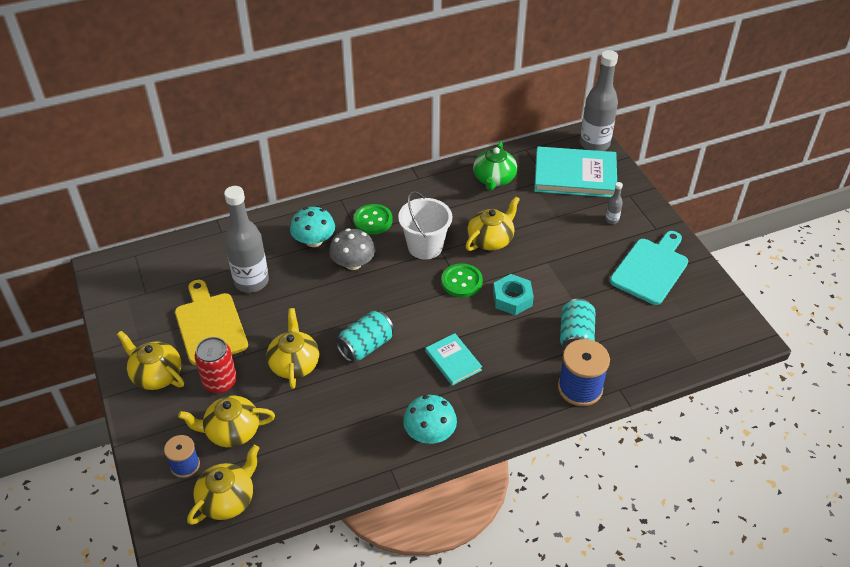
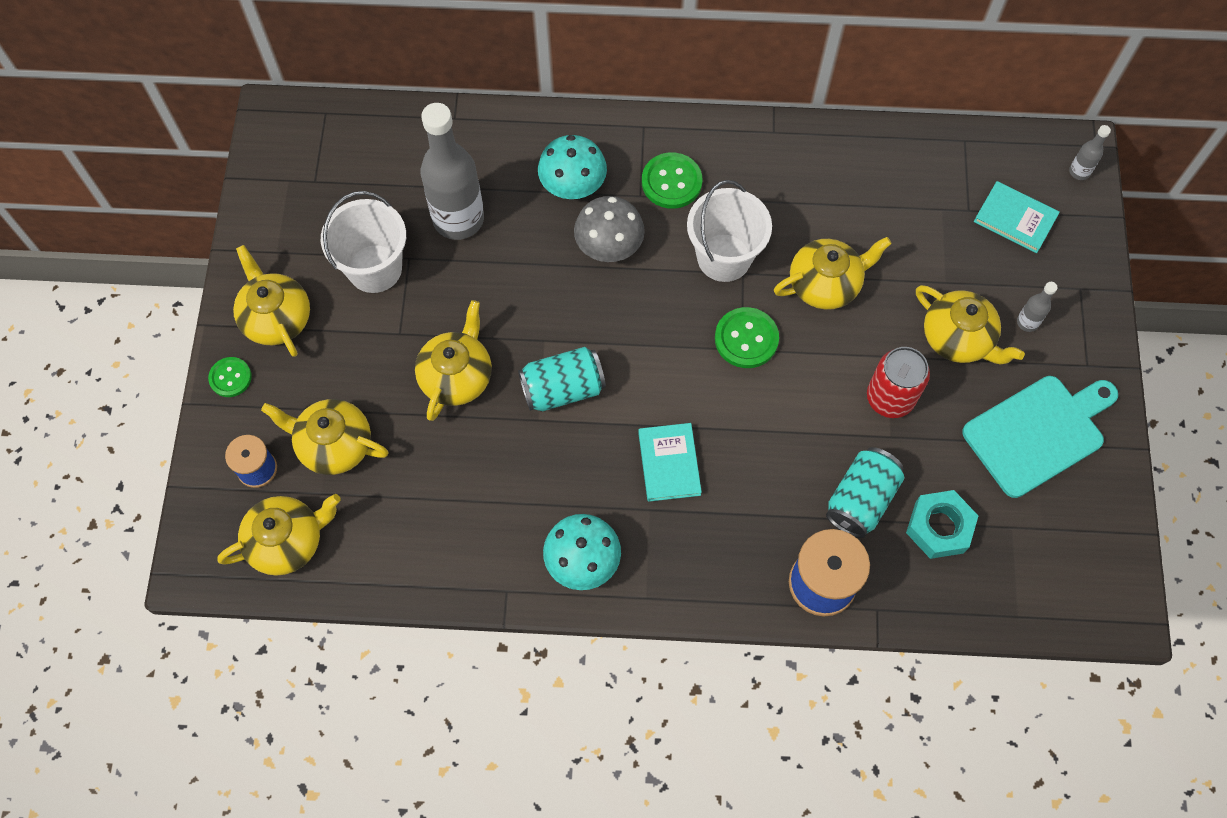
camera: 25 degrees right, 20 degrees up
yellow cutting board [175,280,248,365] -> white bucket [321,191,406,293]
red can [195,337,237,393] -> red can moved to [867,347,930,418]
green teapot [473,141,517,191] -> none
turquoise nut [493,274,534,315] -> turquoise nut moved to [906,490,978,559]
turquoise book [534,146,617,198] -> turquoise book [974,181,1060,253], size x0.53
grey bottle [580,50,618,151] -> grey bottle [1069,125,1111,180], size x0.42
none -> green button [208,357,252,397]
none -> yellow teapot [916,285,1025,364]

